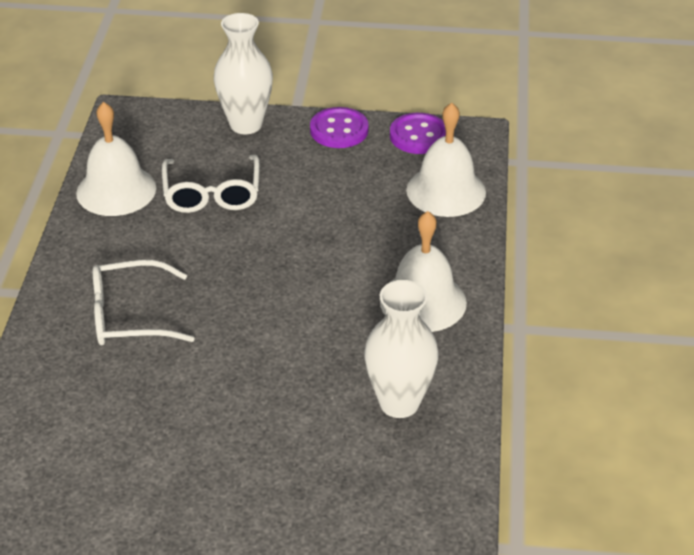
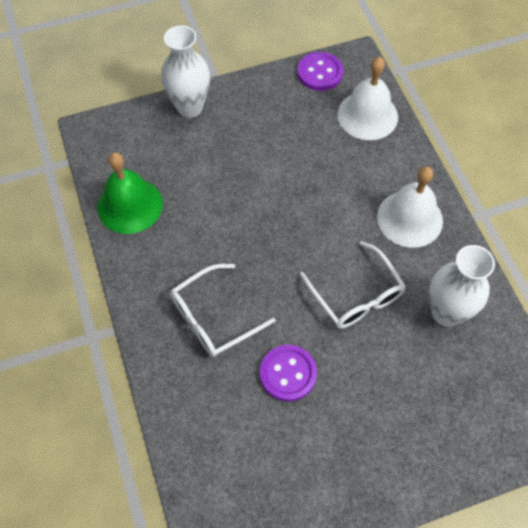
camera: 25 degrees left, 20 degrees up
white bell [76,102,156,216] -> green bell [97,152,163,234]
white glasses [162,155,260,213] -> white glasses moved to [300,241,406,329]
purple button [310,107,369,148] -> purple button moved to [260,345,317,402]

